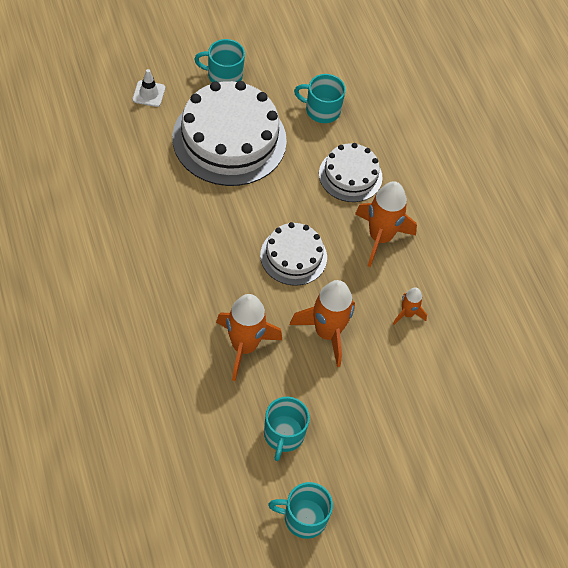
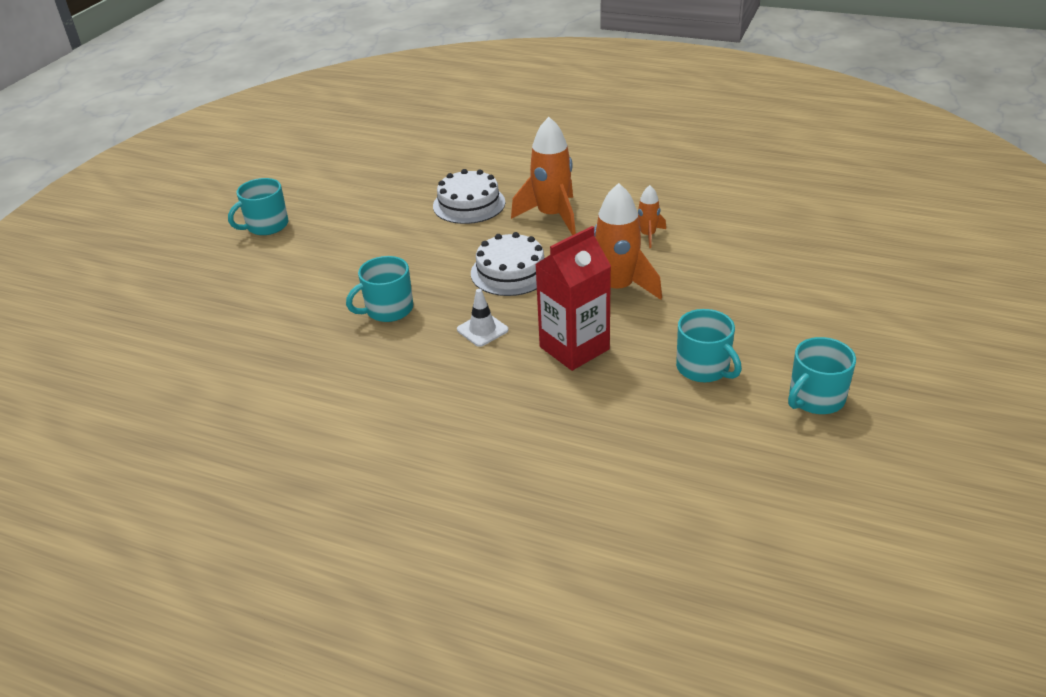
camera: 40 degrees left, 20 degrees down
white traffic cone [132,69,165,107] -> white traffic cone moved to [457,289,509,347]
white cake [172,81,287,186] -> none
orange rocket [216,294,282,381] -> red carton [535,226,611,371]
turquoise mug [294,74,346,123] -> turquoise mug moved to [346,256,413,322]

